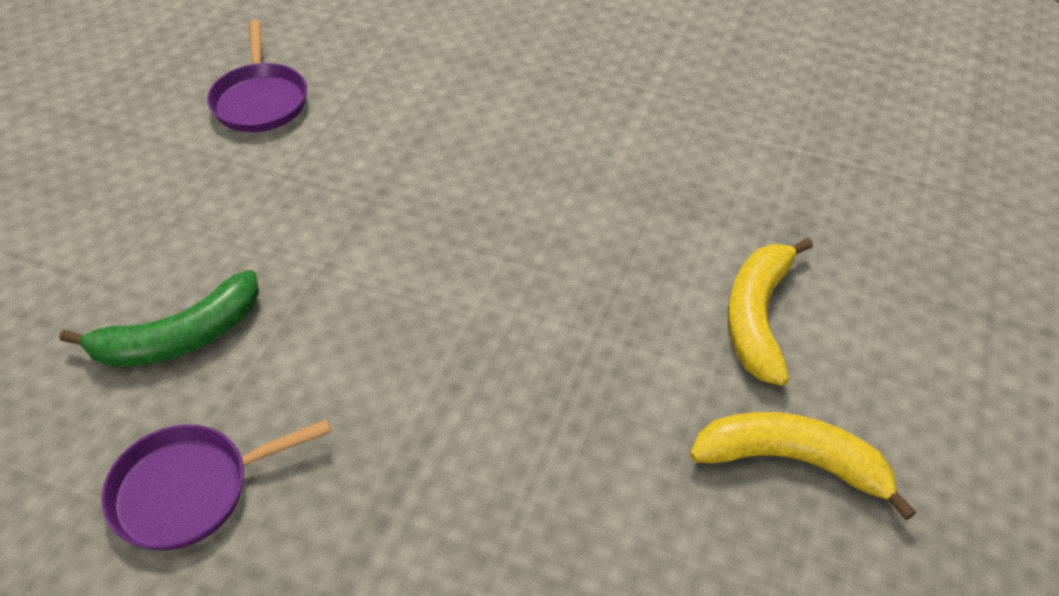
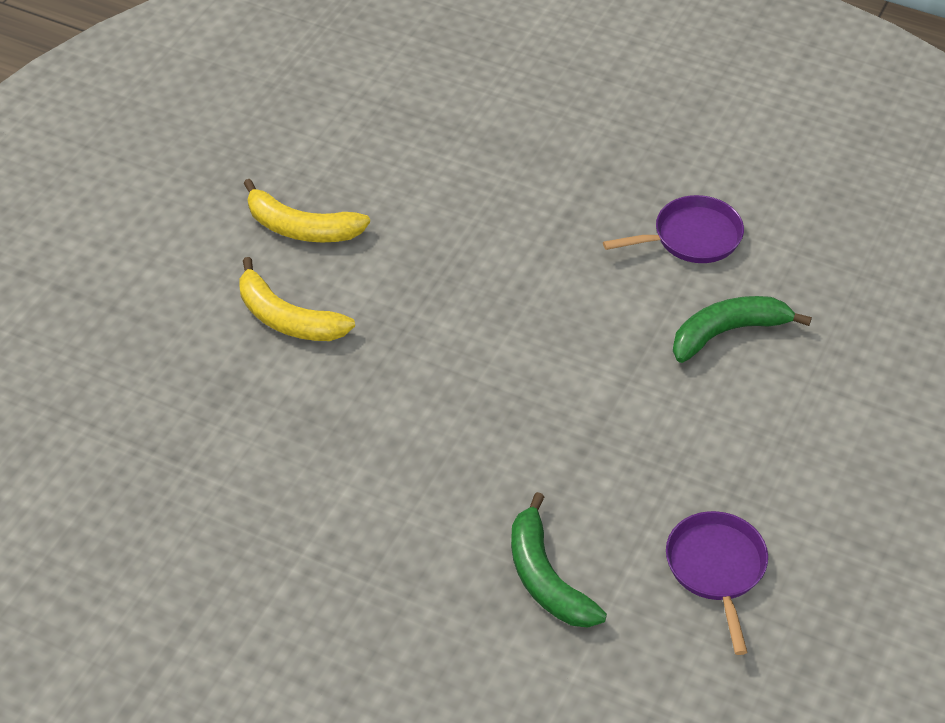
camera: 175 degrees left, 0 degrees up
yellow banana [728,238,813,386] -> yellow banana turned 105 degrees clockwise [239,257,355,341]
none -> green banana [511,492,607,628]

